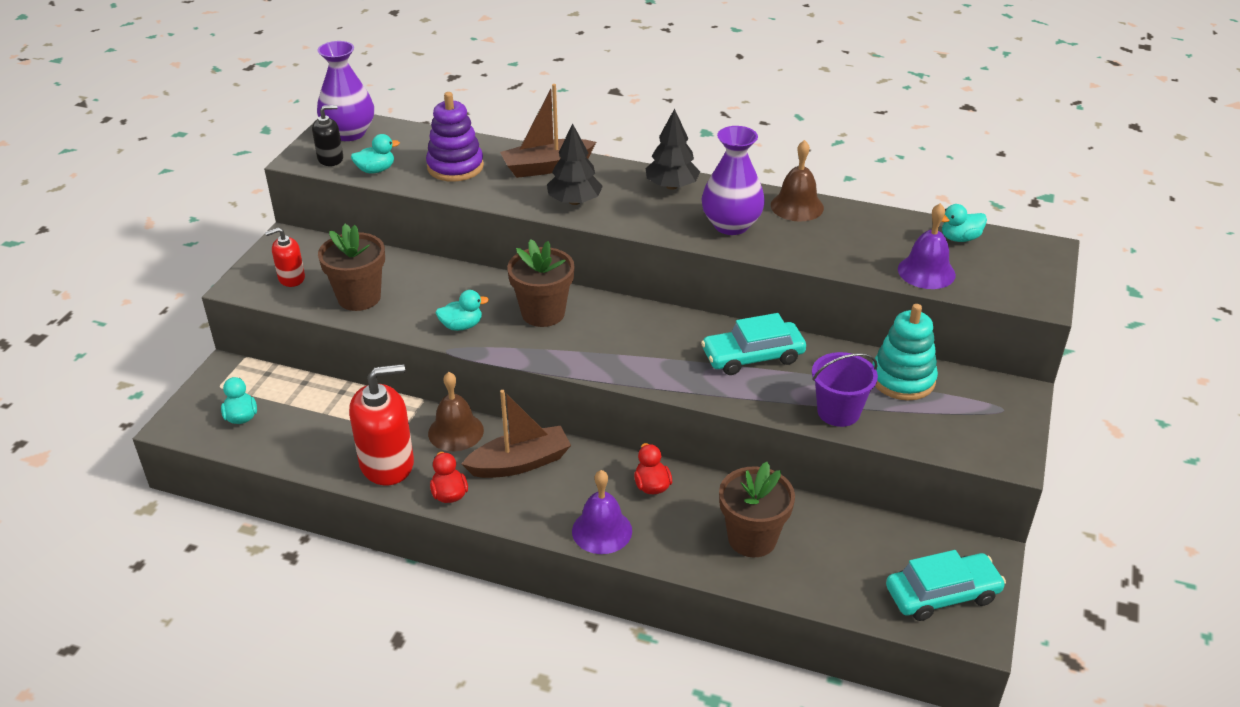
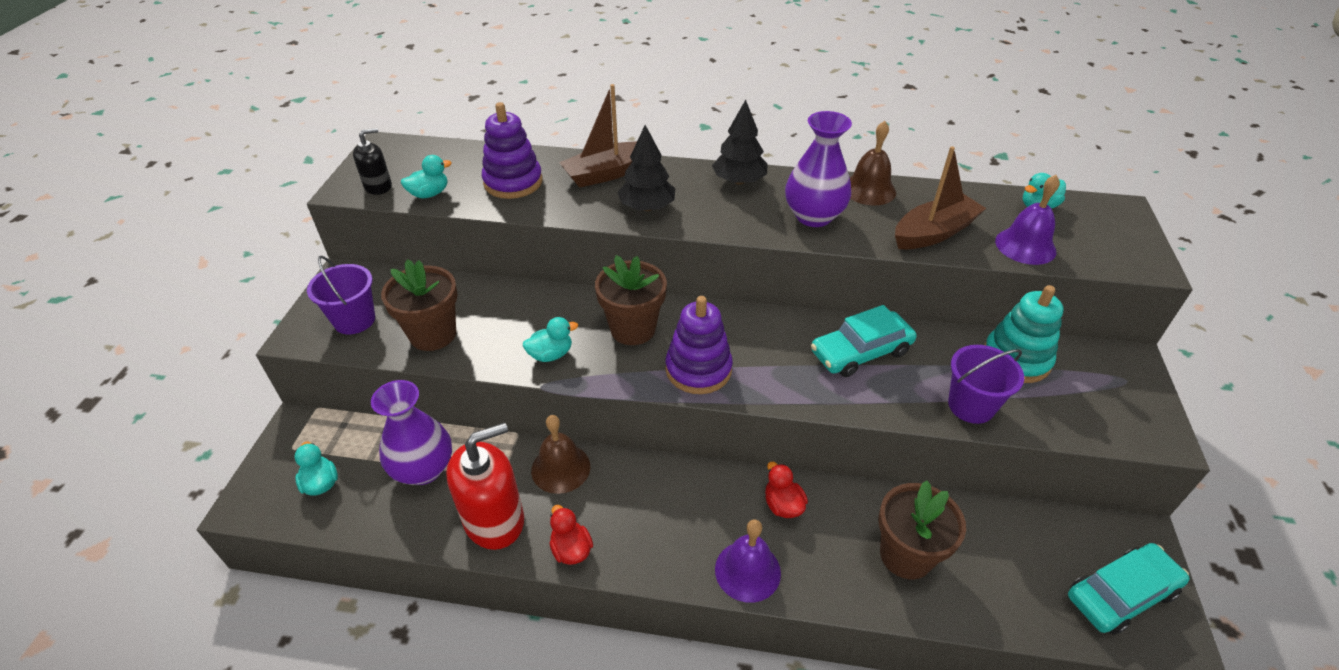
camera: 10 degrees left, 5 degrees up
red soap dispenser [265,227,305,287] -> purple bucket [307,256,375,334]
purple vase [317,41,374,141] -> purple vase moved to [371,380,452,485]
brown boat [462,390,571,478] -> brown boat moved to [895,146,986,249]
none -> purple stacking toy [665,296,733,394]

